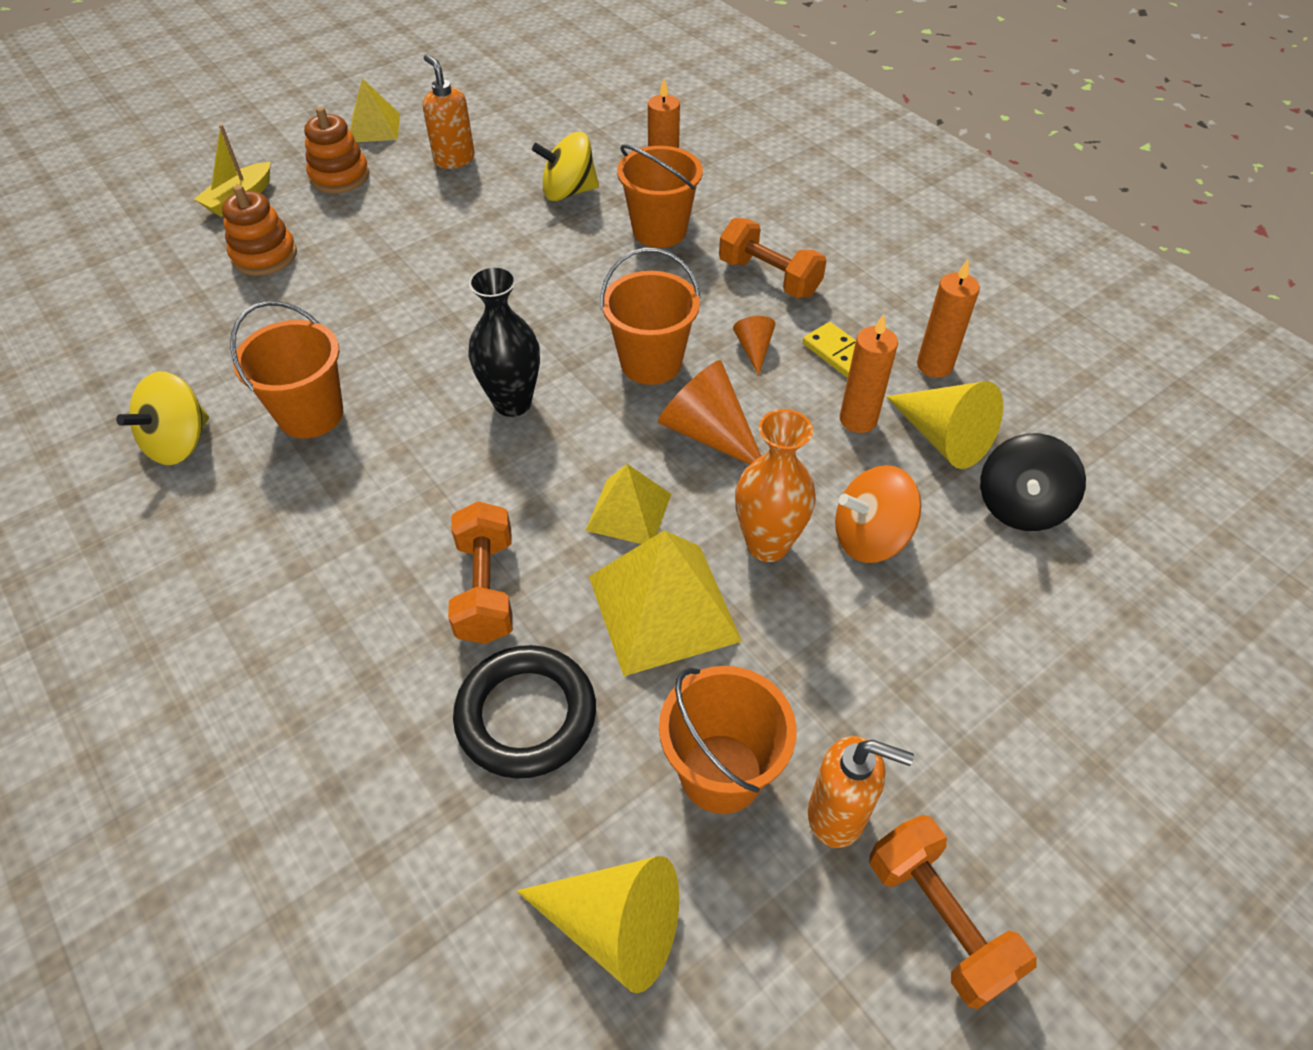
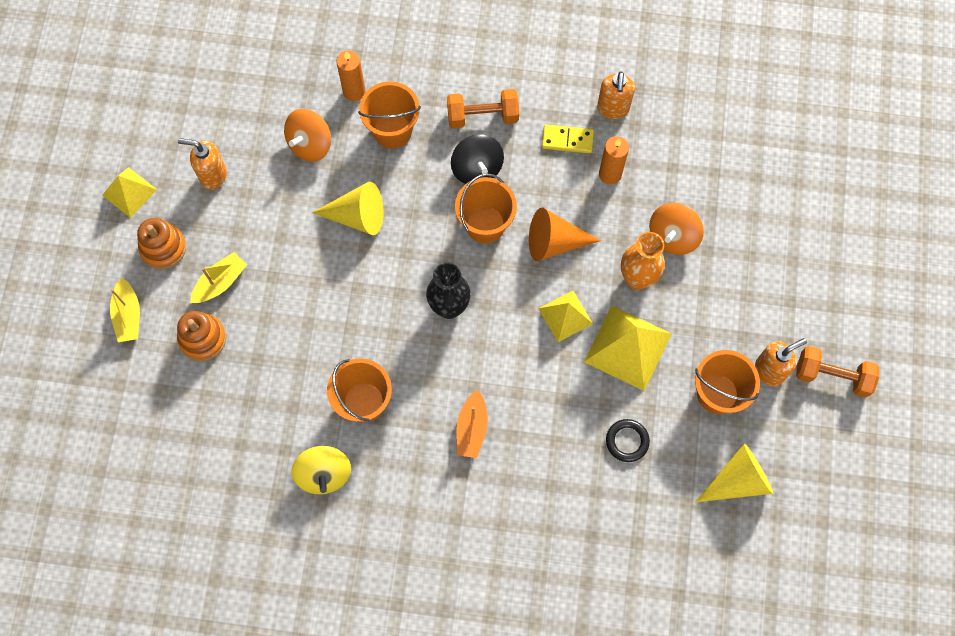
camera: 45 degrees left, 20 degrees up
orange dumbbell [448,501,513,644] -> none
black ring [453,645,596,779] -> black ring [606,419,650,462], size x0.60
yellow spinning top [532,132,599,201] -> orange spinning top [284,109,331,162]
orange cone [733,316,776,376] -> none
yellow cone [886,381,1003,469] -> yellow cone moved to [312,182,384,235]
orange candle [917,259,980,378] -> orange soap dispenser [597,71,635,119]
black spinning top [980,433,1086,531] -> black spinning top moved to [451,134,504,184]
none -> yellow boat [190,252,247,303]
none -> orange boat [456,390,488,458]

